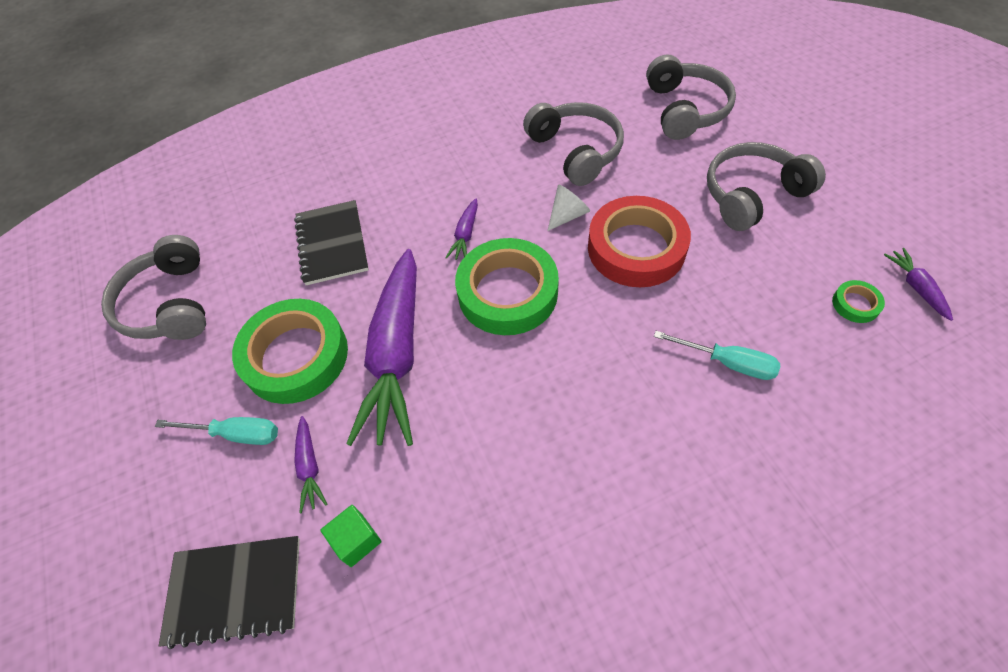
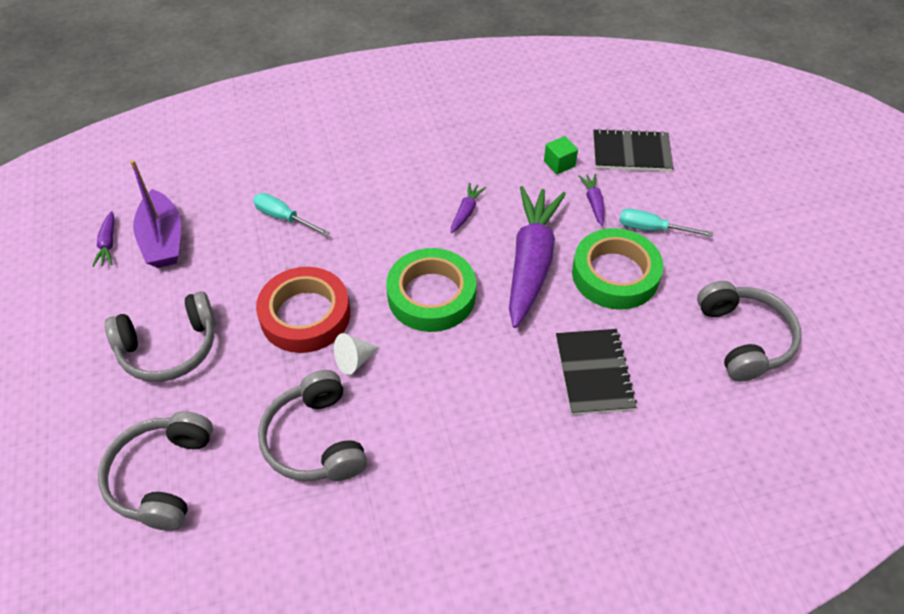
camera: 175 degrees left, 5 degrees down
purple carrot [445,198,478,260] -> purple carrot moved to [451,183,486,233]
green tape [832,280,885,323] -> purple boat [130,160,181,268]

